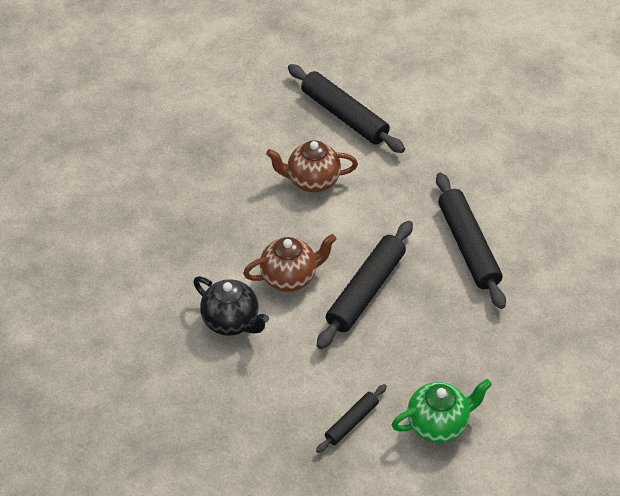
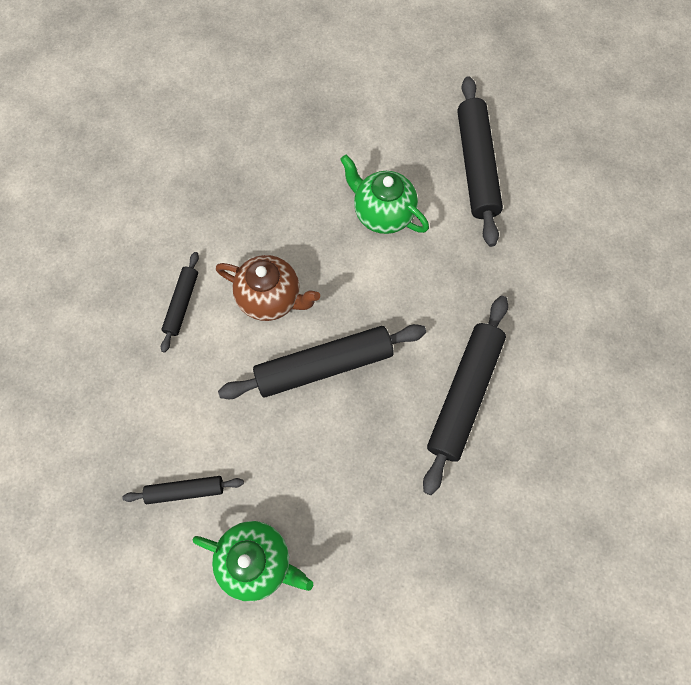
camera: 40 degrees right, 20 degrees up
black teapot [193,276,269,336] -> black rolling pin [161,252,199,353]
brown teapot [266,140,358,192] -> green teapot [340,155,429,234]

